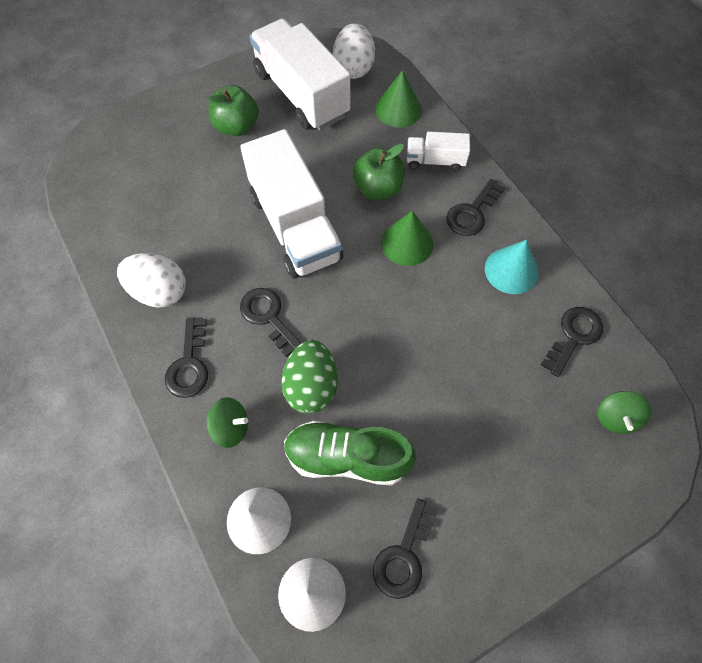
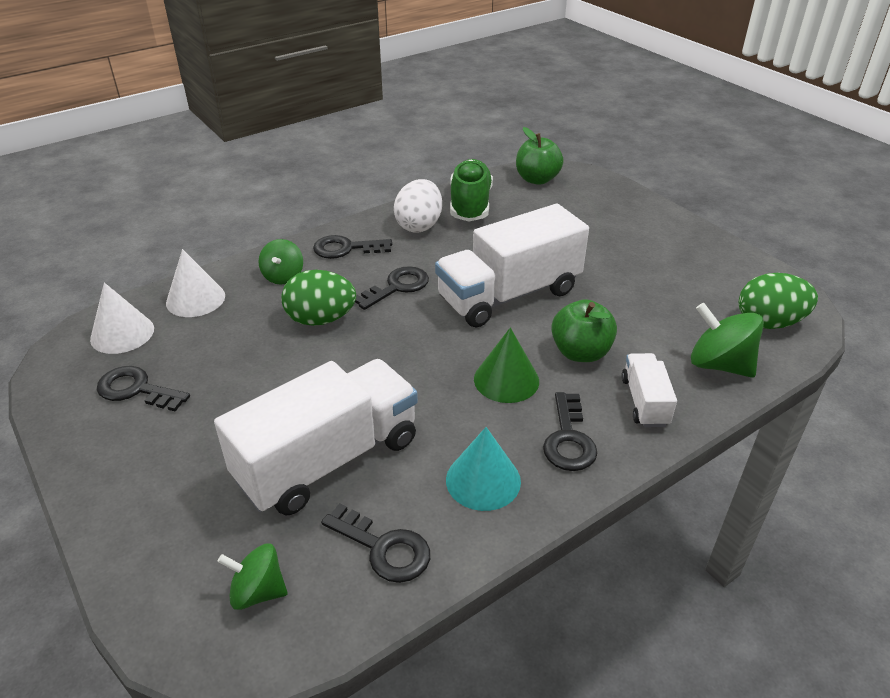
camera: 85 degrees right, 25 degrees down
green apple [207,85,259,136] -> green apple moved to [516,127,564,185]
white truck [250,19,351,130] -> white truck moved to [214,359,418,515]
green shoe [284,421,416,486] -> green shoe moved to [450,159,493,222]
white egg [333,23,375,79] -> green egg [739,273,818,329]
green cone [375,70,422,128] -> green spinning top [691,303,764,378]
black key [446,179,505,236] -> black key turned 120 degrees counterclockwise [543,392,597,471]

